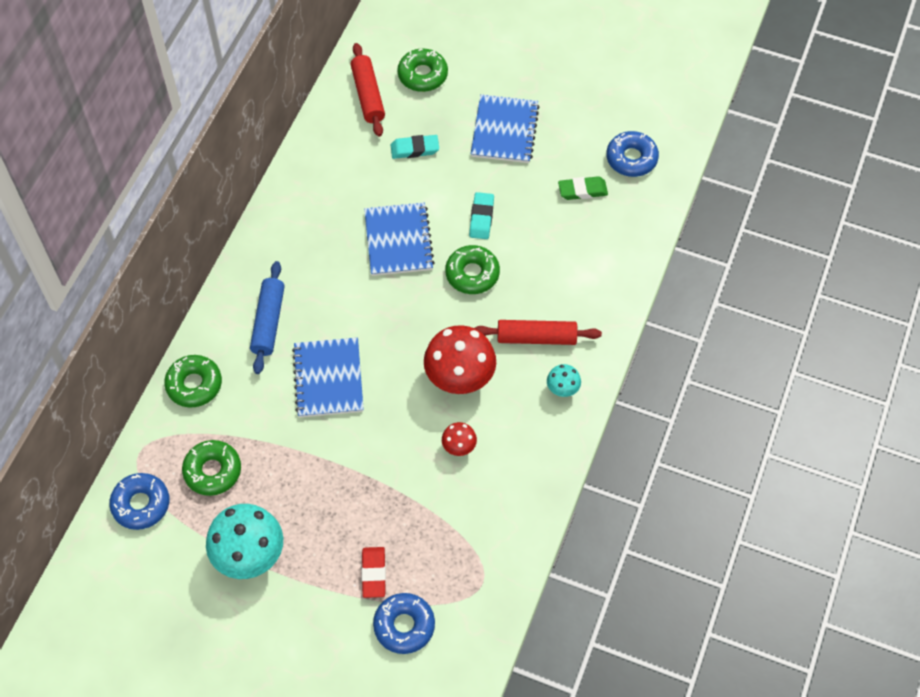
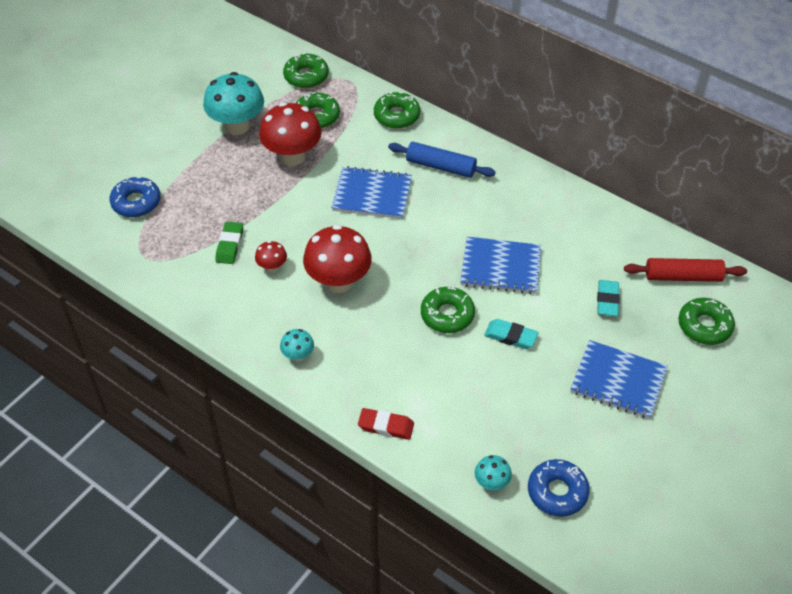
camera: 105 degrees right, 10 degrees down
blue donut [109,473,169,530] -> green donut [283,53,329,88]
red eraser [361,547,386,598] -> red eraser moved to [358,408,414,440]
red rolling pin [475,320,602,345] -> none
green eraser [558,176,608,200] -> green eraser moved to [215,222,243,264]
none -> red mushroom [259,102,322,166]
none -> turquoise mushroom [475,455,512,490]

